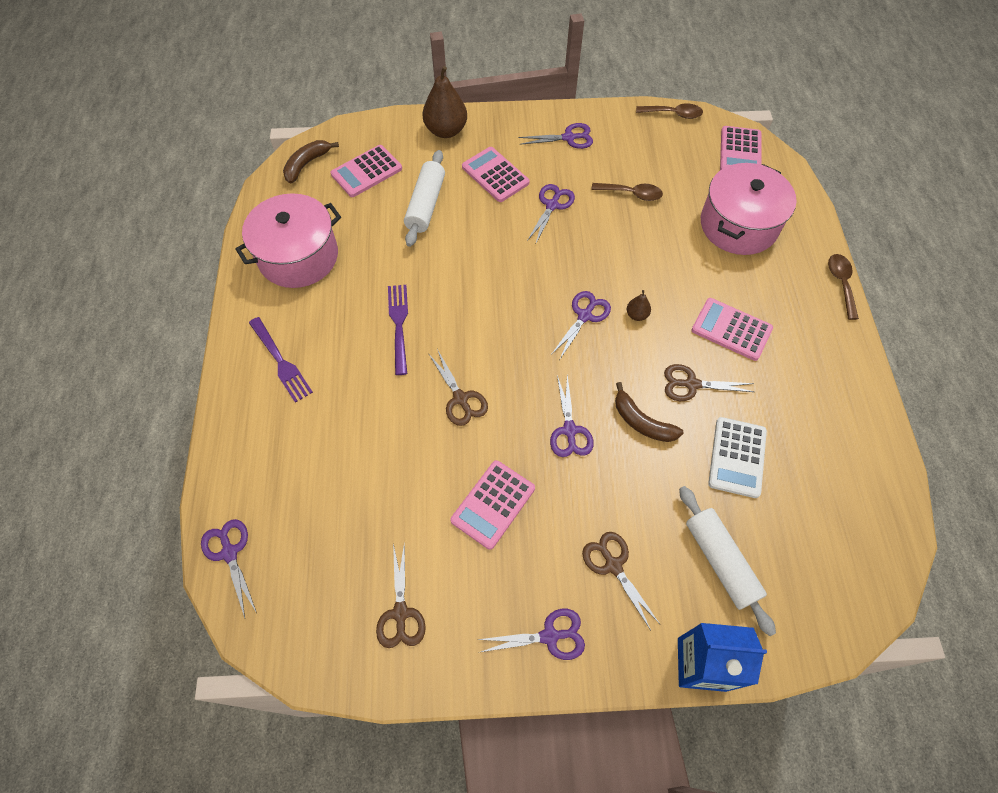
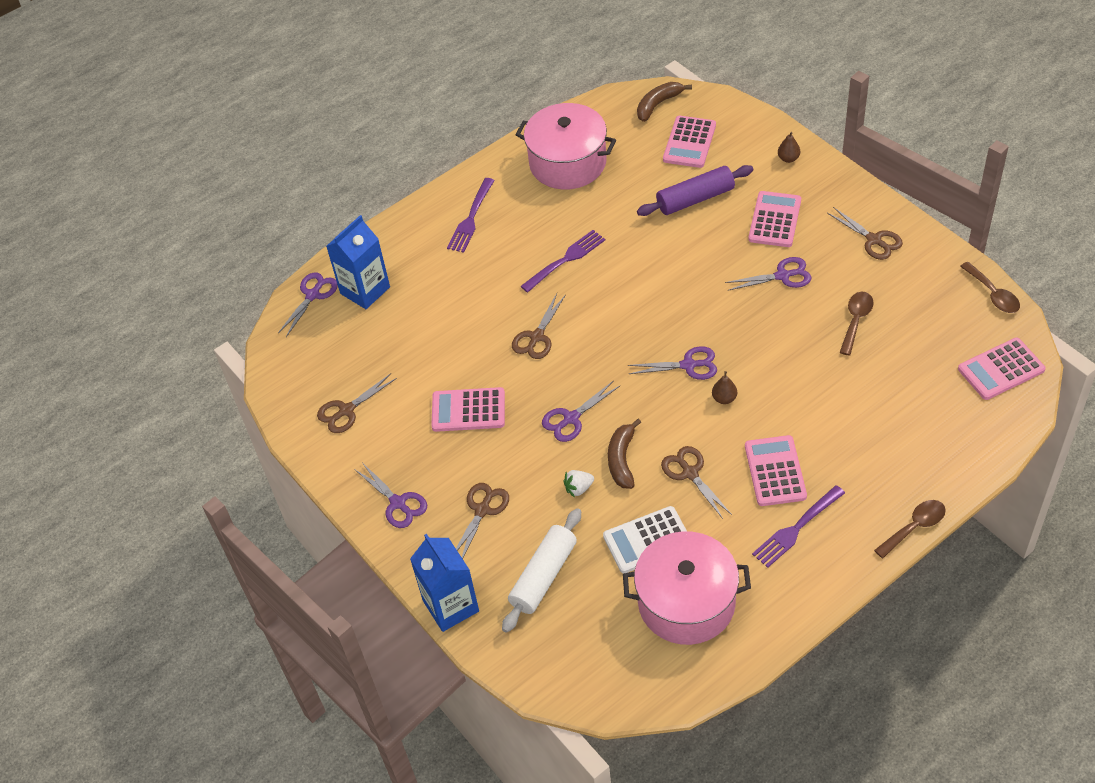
camera: 60 degrees right, 10 degrees down
brown banana [283,140,339,184] -> brown banana turned 45 degrees counterclockwise [637,82,692,122]
pink calculator [331,145,402,197] -> pink calculator turned 90 degrees counterclockwise [663,116,716,168]
white rolling pin [404,150,445,247] -> purple rolling pin [637,165,753,216]
brown pear [423,66,467,138] -> brown pear [778,132,800,163], size x0.47
purple scissors [518,123,593,149] -> brown scissors [827,207,903,260]
brown spoon [591,183,663,201] -> brown spoon turned 135 degrees counterclockwise [839,292,874,356]
pink pot [701,163,797,255] -> pink pot moved to [623,531,751,645]
none -> blue carton [326,215,390,309]
none -> white strawberry [563,470,594,498]
none -> purple fork [752,485,845,568]

